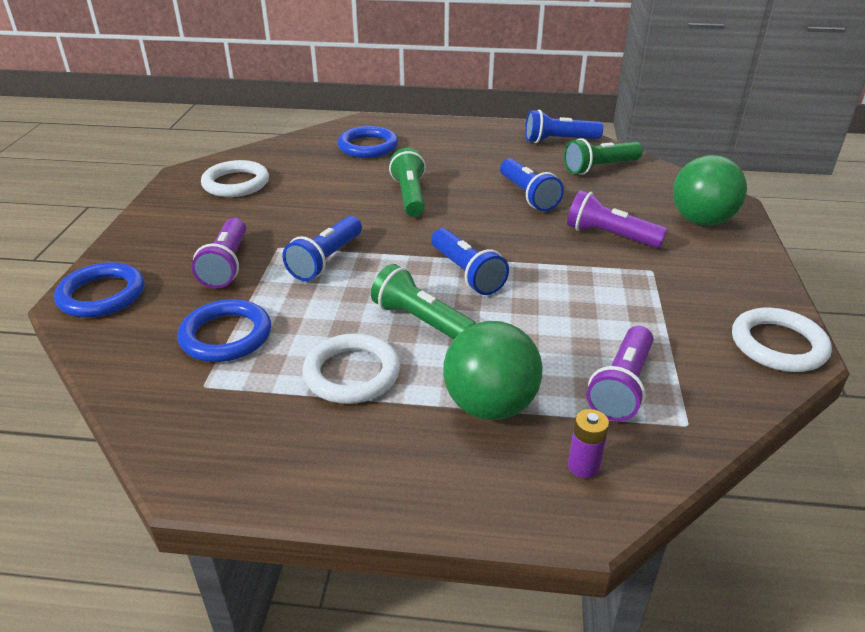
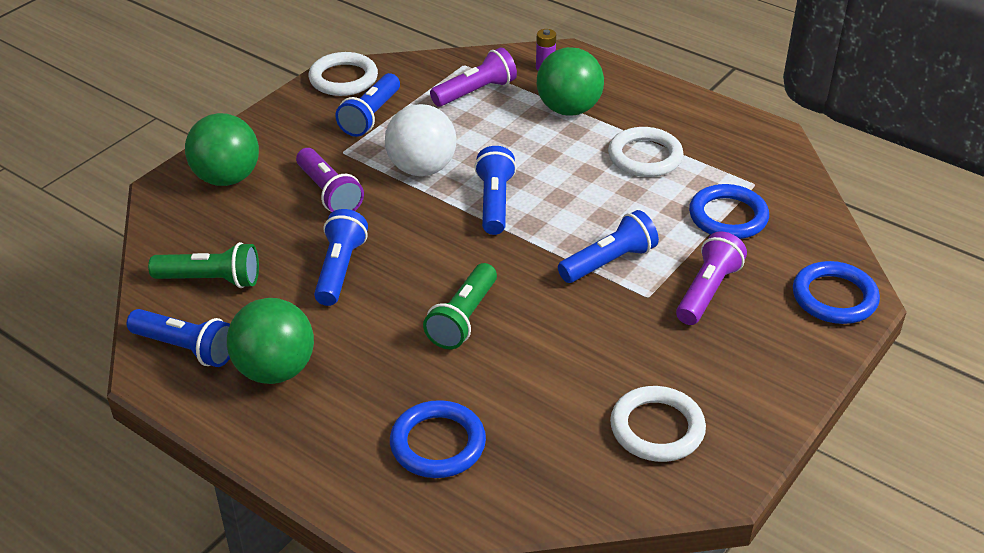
camera: 150 degrees left, 5 degrees up
green flashlight [371,264,476,339] -> none
none -> green ball [227,298,314,384]
none -> blue flashlight [335,73,400,137]
none -> white ball [385,104,457,176]

